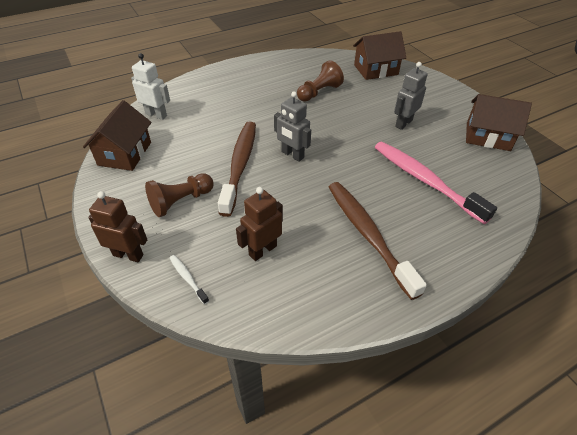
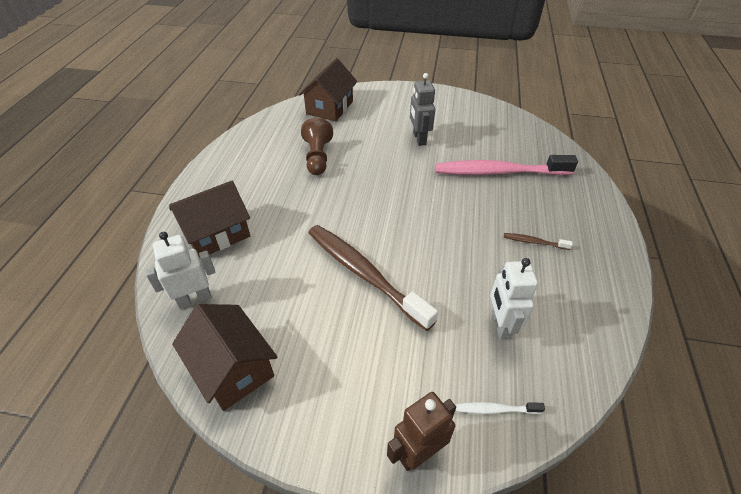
camera: 50 degrees left, 0 degrees up
brown pawn [145,173,214,217] -> none
brown robot [236,187,283,261] -> white robot [490,258,538,339]
grey robot [274,91,311,162] -> none
brown toothbrush [329,182,427,300] -> brown toothbrush [504,233,573,250], size x0.41
brown house [466,94,532,151] -> brown house moved to [169,181,250,258]

